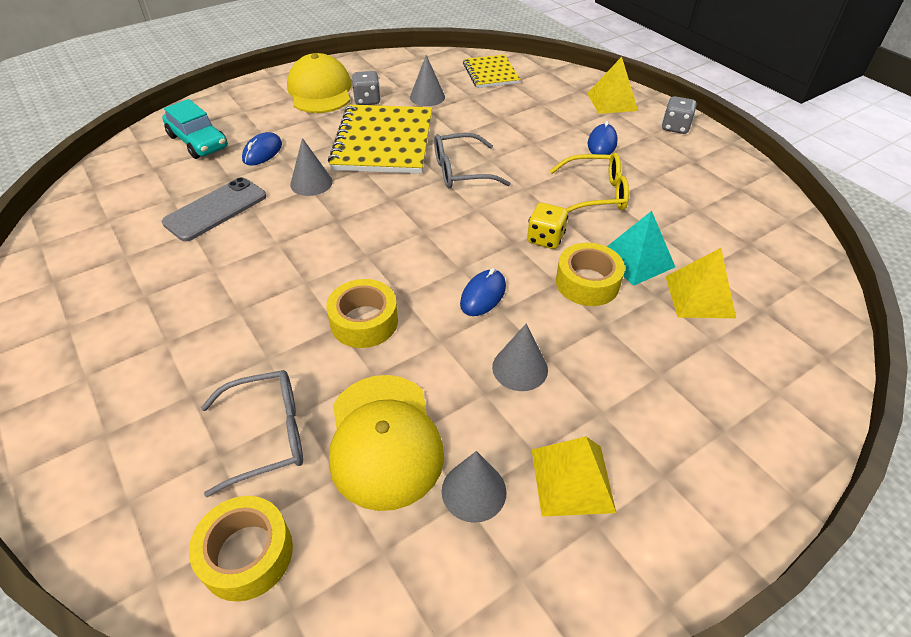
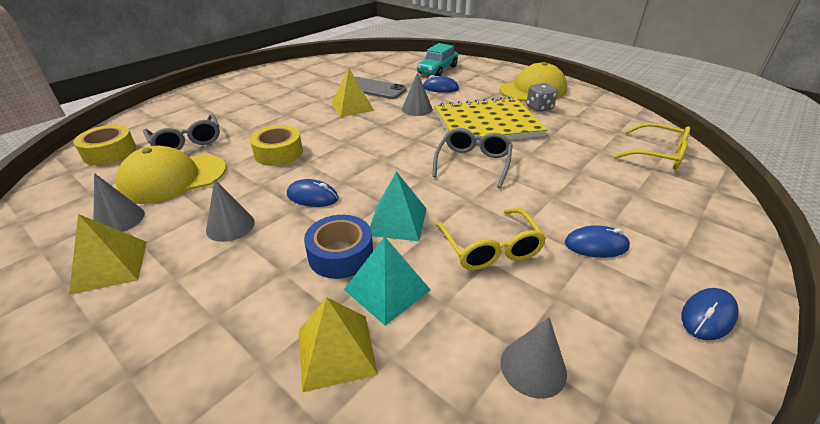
camera: 75 degrees right, 10 degrees down
grey cone [410,55,445,106] -> grey cone moved to [500,317,567,399]
grey glasses [434,133,511,189] -> grey glasses turned 45 degrees clockwise [432,128,513,188]
yellow notebook [463,55,521,88] -> yellow glasses [614,123,690,169]
yellow dice [527,203,568,249] -> turquoise pyramid [370,171,427,241]
yellow tape [556,243,625,306] -> blue tape [304,215,373,279]
yellow pyramid [587,57,638,114] -> yellow pyramid moved to [331,68,374,117]
grey dice [662,96,696,134] -> blue mouse [681,288,739,340]

